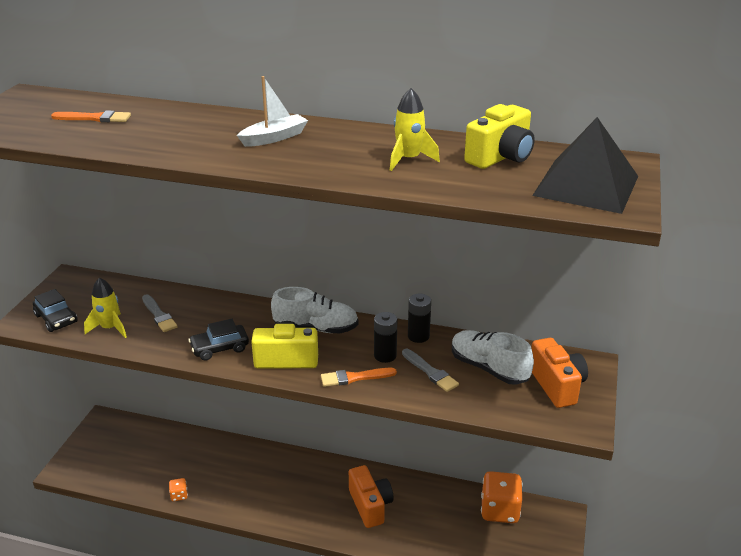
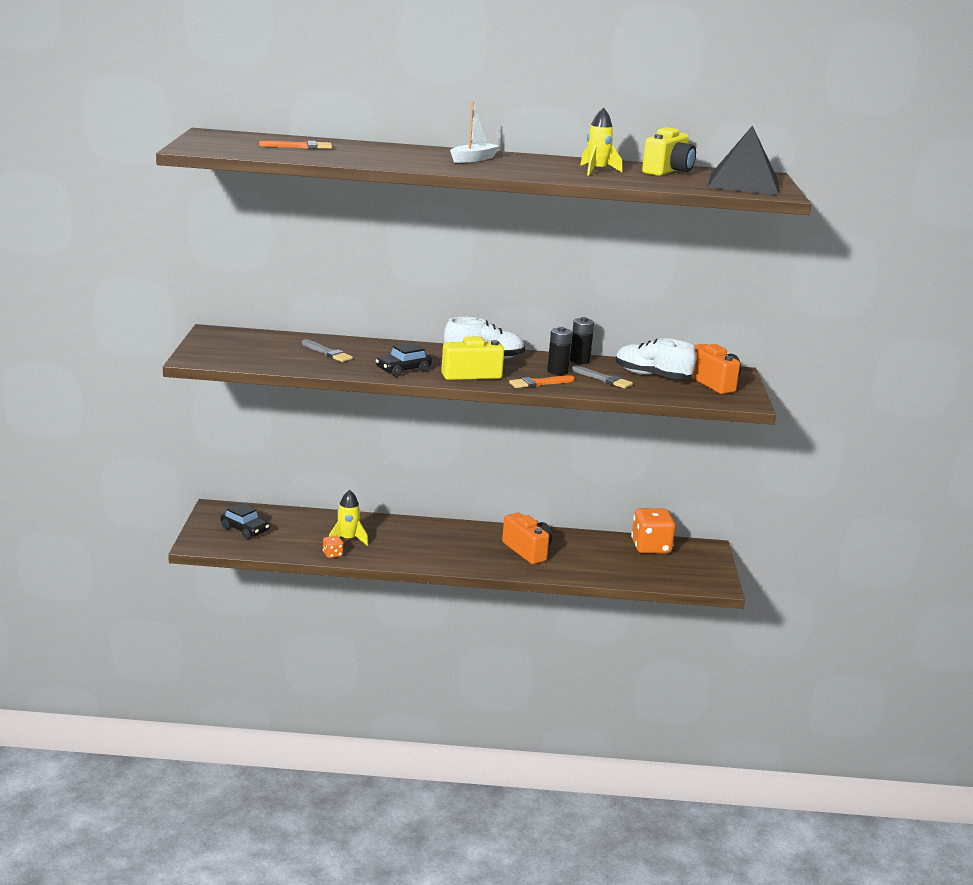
camera: 15 degrees left, 10 degrees down
black car [33,289,78,332] -> black car moved to [221,503,269,539]
yellow rocket [84,278,127,338] -> yellow rocket moved to [329,490,368,546]

